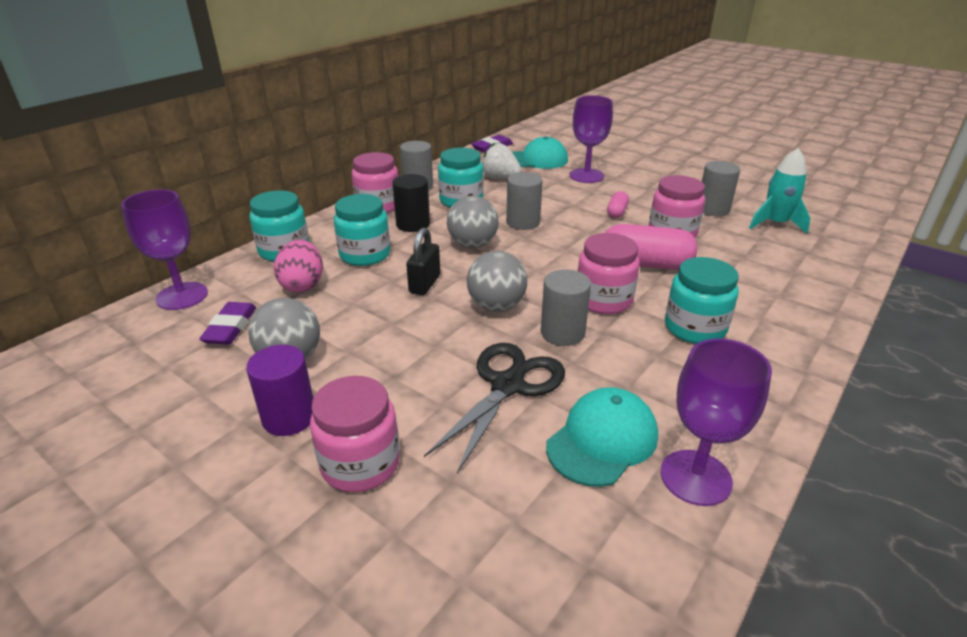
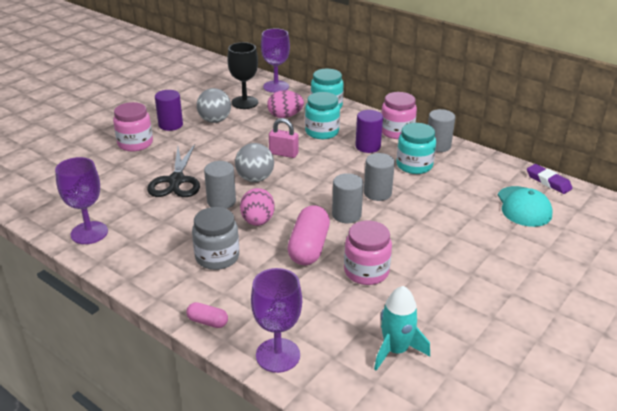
camera: 90 degrees right, 0 degrees up
purple eraser [199,302,256,345] -> black goblet [227,42,258,109]
black cylinder [392,174,430,232] -> purple cylinder [355,110,383,153]
black padlock [406,228,440,295] -> pink padlock [269,118,298,158]
black scissors [424,343,565,473] -> black scissors turned 60 degrees clockwise [147,144,200,197]
grey ball [447,196,499,248] -> none
white strawberry [482,143,522,179] -> none
turquoise cap [546,387,658,487] -> none
purple goblet [570,95,613,183] -> purple goblet moved to [251,268,302,373]
pink jar [578,233,640,314] -> pink egg [240,188,275,226]
pink capsule [607,191,629,218] -> pink capsule moved to [186,302,228,328]
turquoise jar [665,257,739,344] -> grey jar [192,207,239,270]
grey cylinder [702,161,740,216] -> grey cylinder moved to [332,173,364,223]

